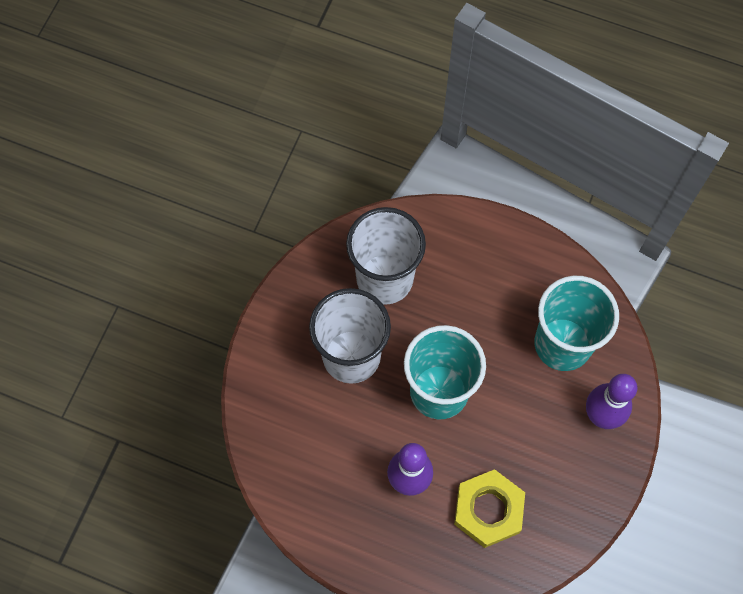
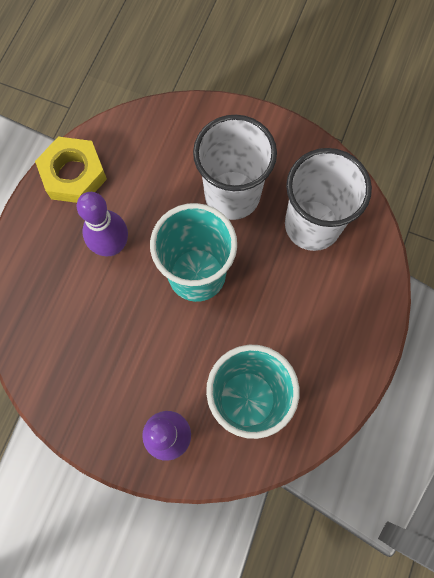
camera: 90 degrees right, 5 degrees up
yellow nut [454,469,525,548] -> yellow nut moved to [35,137,107,203]

